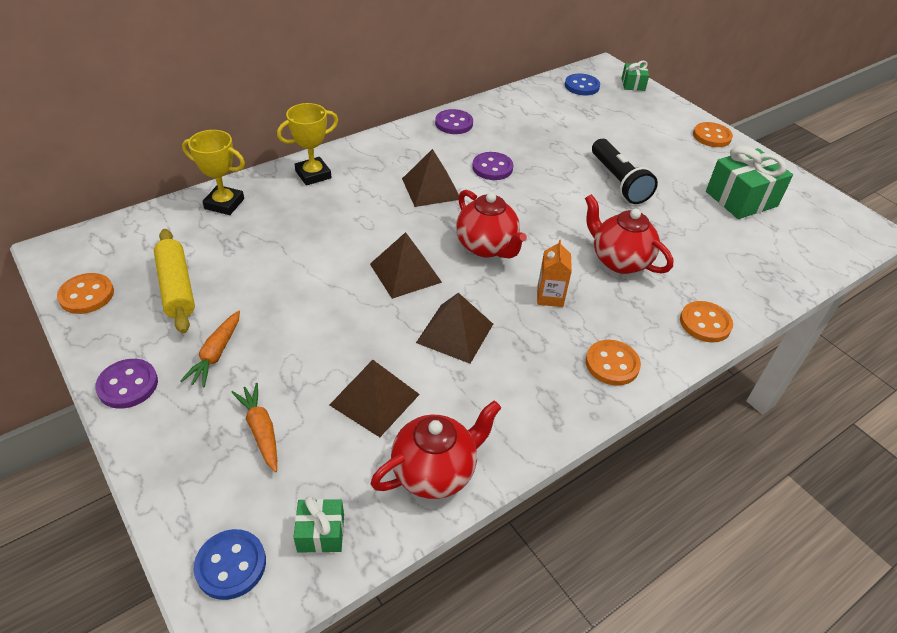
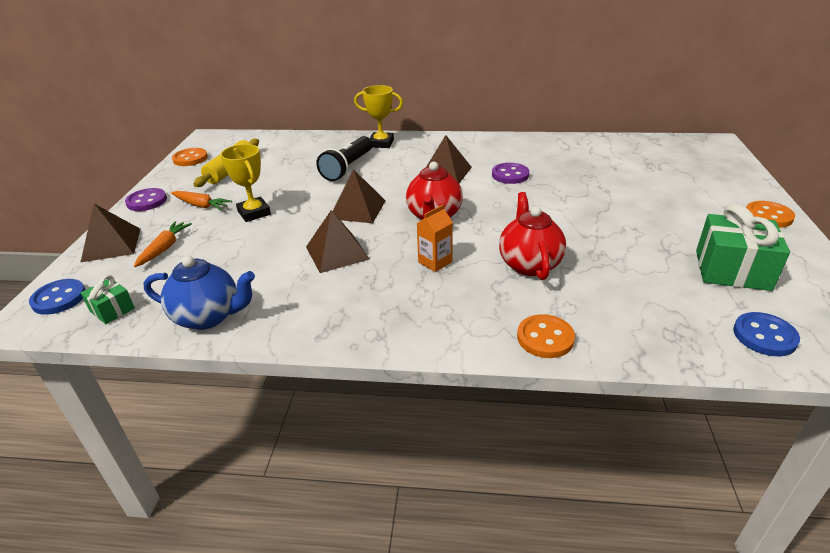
camera: 45 degrees right, 10 degrees down
orange carrot [180,310,240,387] -> orange carrot turned 120 degrees counterclockwise [171,191,232,210]
yellow trophy [182,130,245,215] -> yellow trophy moved to [220,144,271,222]
brown pyramid [330,360,420,437] -> brown pyramid moved to [80,204,141,263]
red teapot [371,401,501,499] -> blue teapot [143,256,255,330]
purple button [435,109,473,134] -> none
blue button [565,74,600,96] -> blue button moved to [733,312,800,356]
orange button [586,340,641,386] -> none
black flashlight [592,139,658,204] -> black flashlight moved to [316,136,372,181]
green gift [621,61,649,91] -> none

